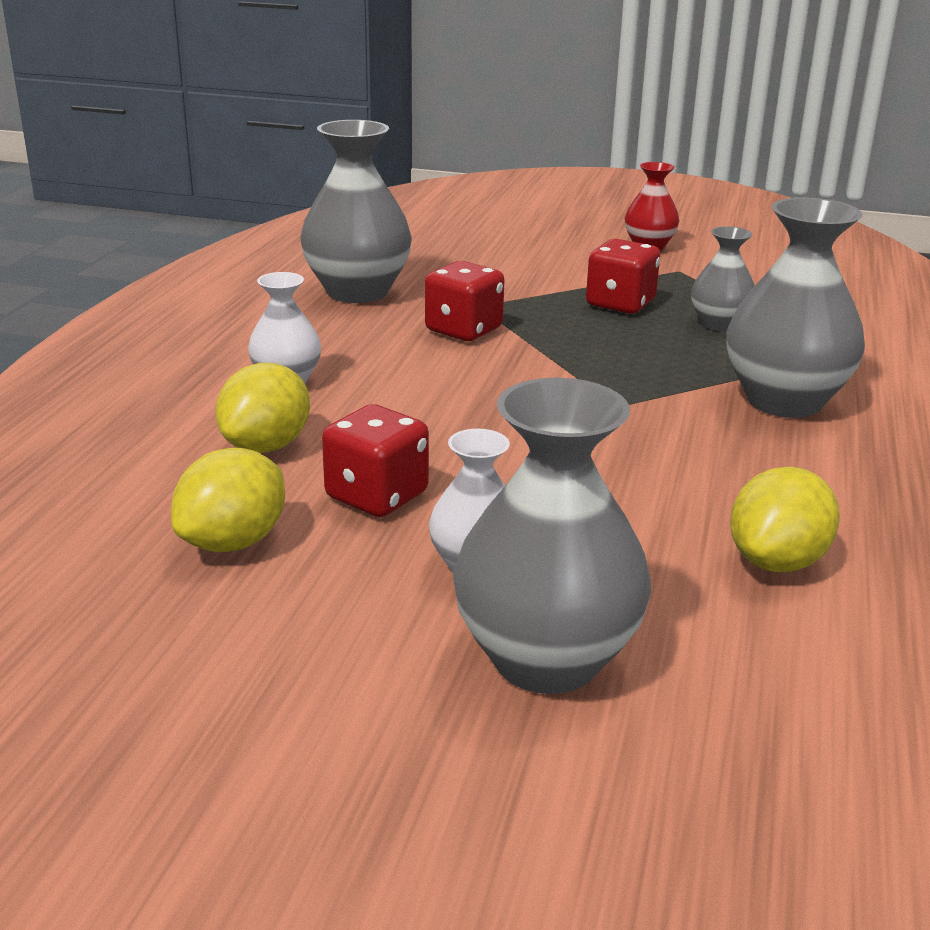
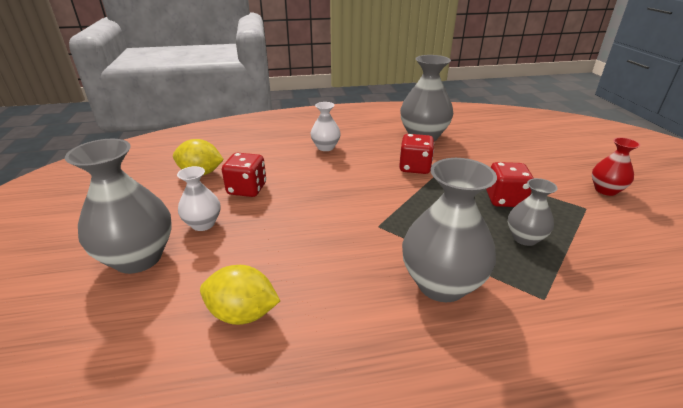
camera: 65 degrees right, 5 degrees up
yellow lemon [216,363,310,453] -> none

